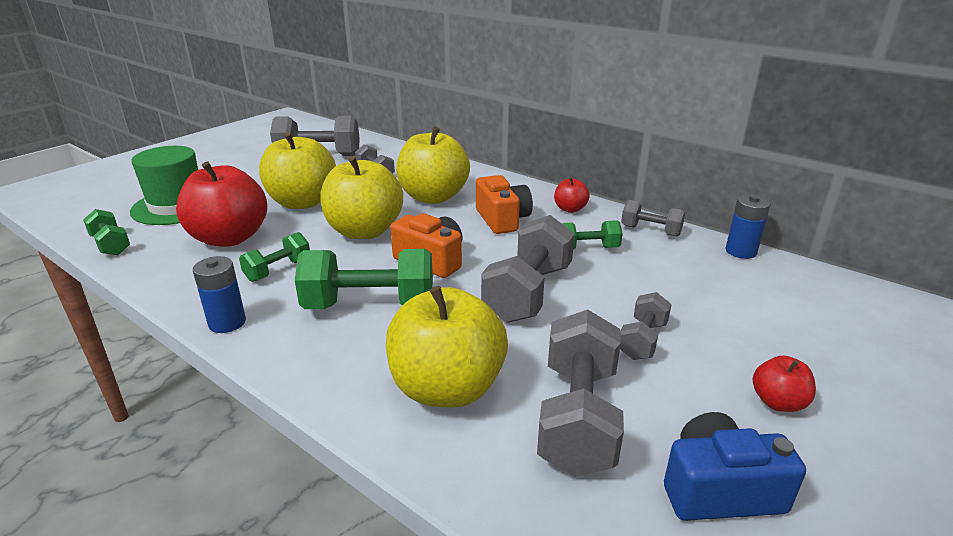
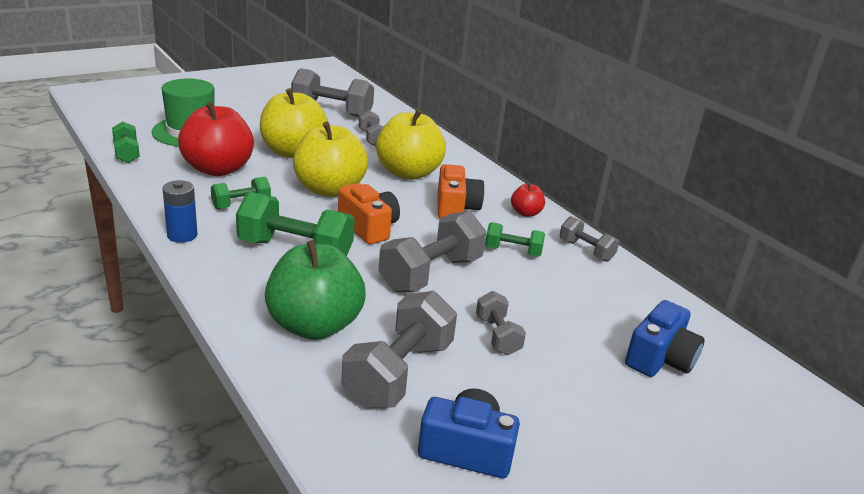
camera: 15 degrees right, 0 degrees up
yellow apple [386,286,508,407] -> green apple [265,240,366,340]
grey dumbbell [620,292,672,360] -> grey dumbbell turned 60 degrees counterclockwise [476,291,526,355]
blue battery [725,195,770,259] -> none
red apple [753,356,816,412] -> none
none -> blue camera [625,300,705,377]

